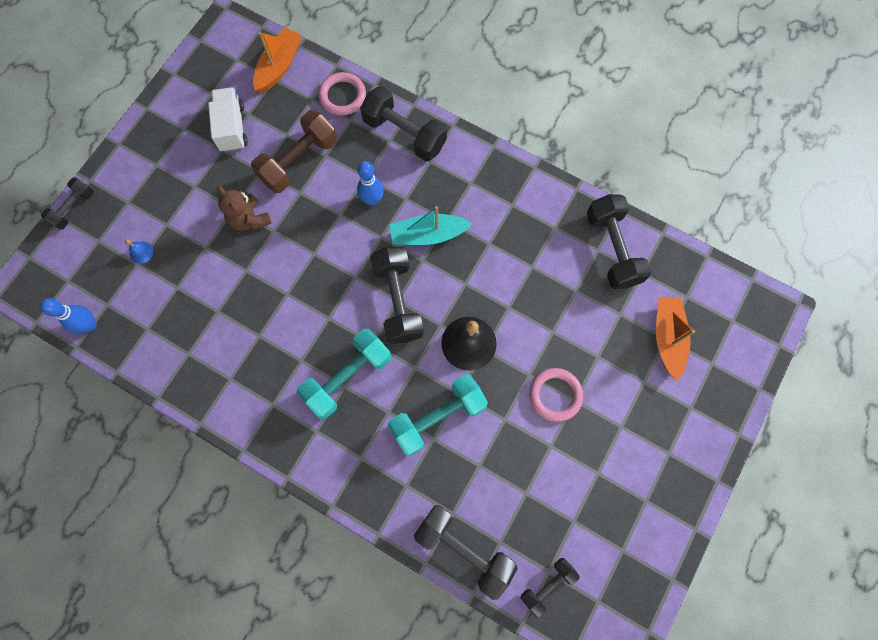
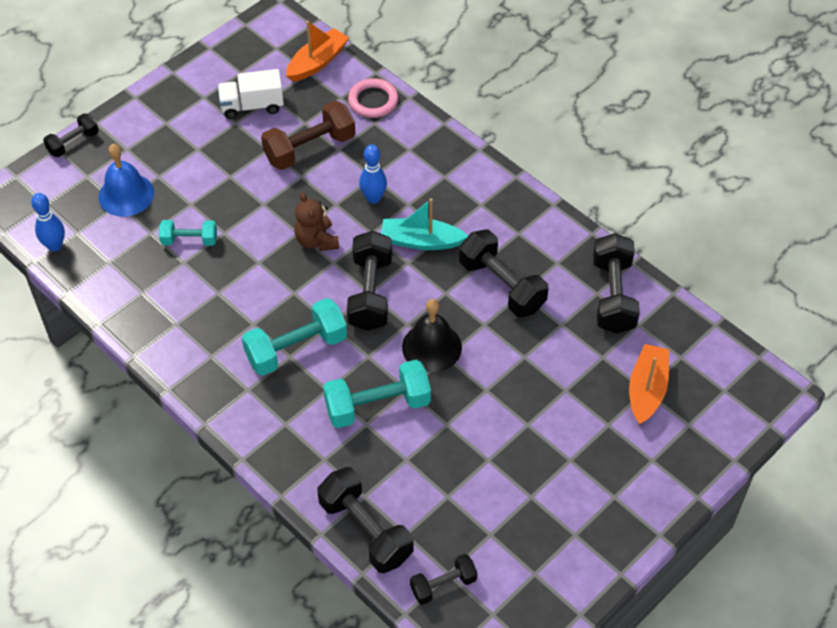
camera: 15 degrees right, 20 degrees down
blue bell [125,239,154,264] -> blue bell [98,144,154,217], size x2.25
white truck [208,87,248,152] -> white truck turned 105 degrees counterclockwise [218,69,284,119]
brown teddy bear [217,186,272,231] -> brown teddy bear moved to [294,192,339,251]
black dumbbell [360,86,447,161] -> black dumbbell moved to [459,230,549,317]
pink ring [529,368,583,422] -> none
none -> turquoise dumbbell [159,220,217,246]

